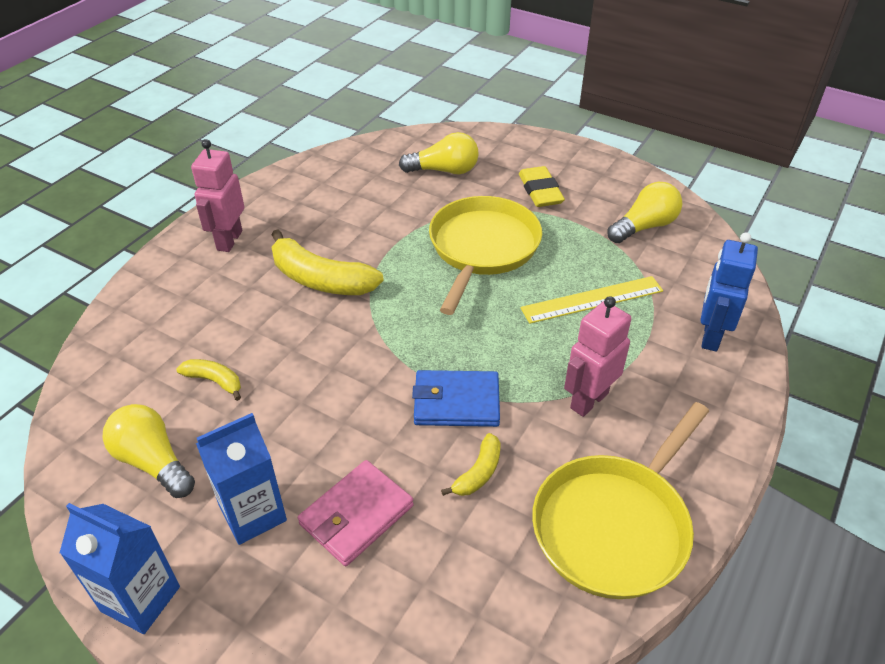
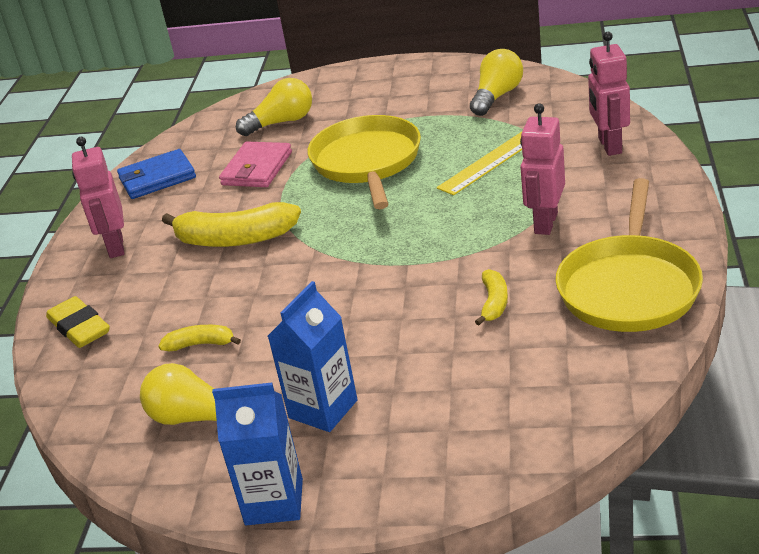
camera: 20 degrees left, 10 degrees down
pink wallet [298,460,414,566] -> pink wallet moved to [219,141,292,187]
blue wallet [412,370,500,427] -> blue wallet moved to [117,149,196,199]
yellow eraser [519,166,565,207] -> yellow eraser moved to [46,296,110,348]
blue robot [700,232,758,352] -> pink robot [588,32,630,156]

